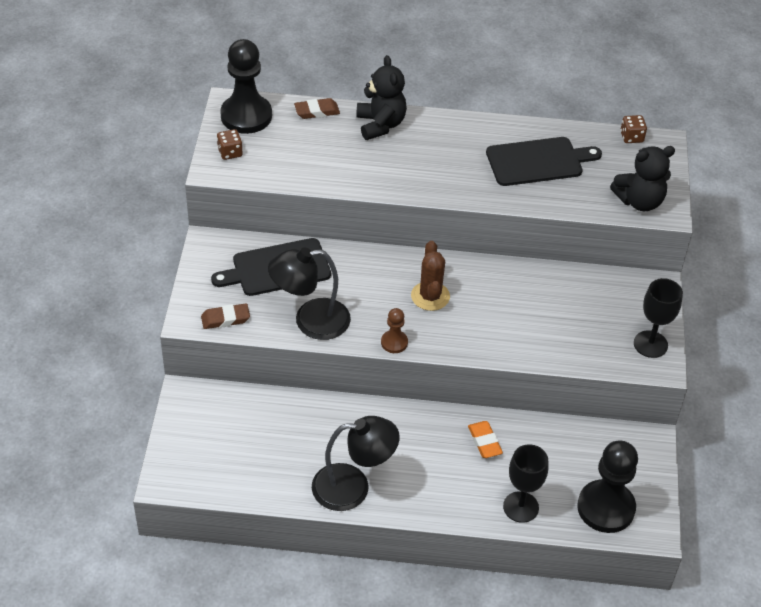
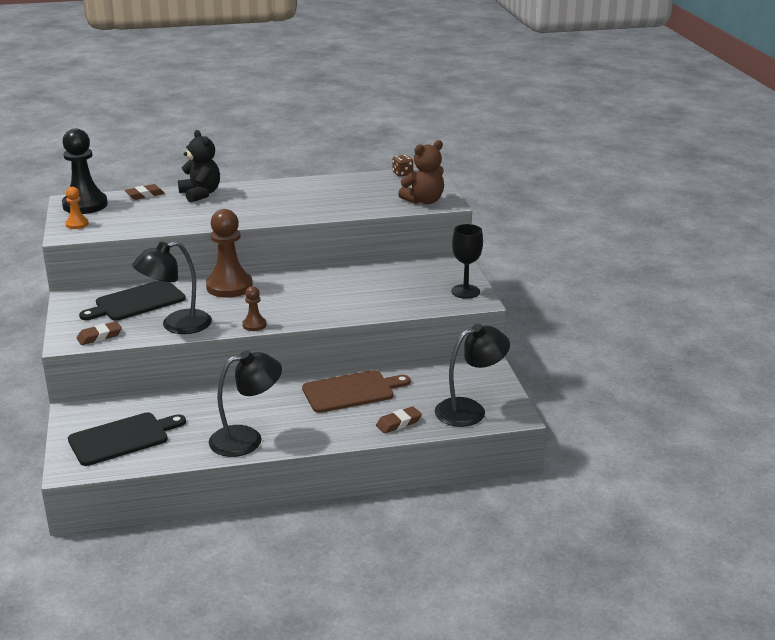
camera: 15 degrees left, 20 degrees down
brown dice [217,129,242,160] -> orange pawn [65,187,89,229]
brown cactus [411,241,450,311] -> none
orange eraser [468,421,503,458] -> brown cutting board [302,370,411,413]
black cutting board [486,137,602,186] -> black cutting board moved to [68,412,186,466]
black goblet [503,444,548,523] -> brown eraser [376,406,422,433]
black pawn [577,441,638,533] -> black lamp [435,324,510,427]
black teddy bear [610,146,675,211] -> brown teddy bear [398,140,444,204]
none -> brown pawn [206,209,253,298]

